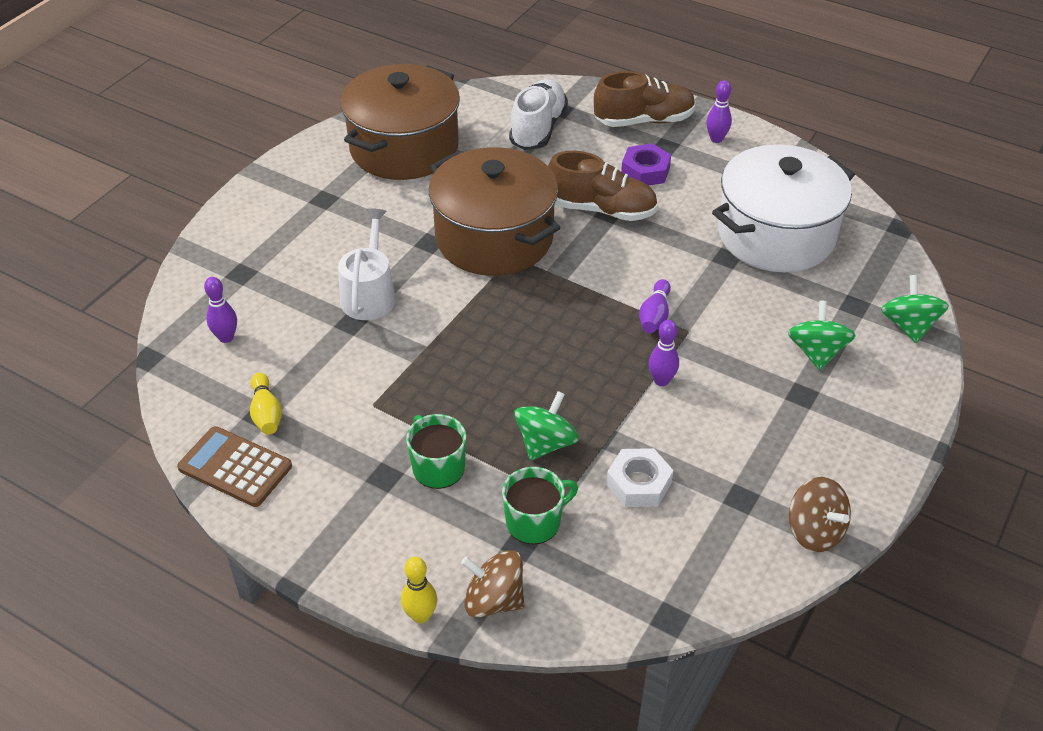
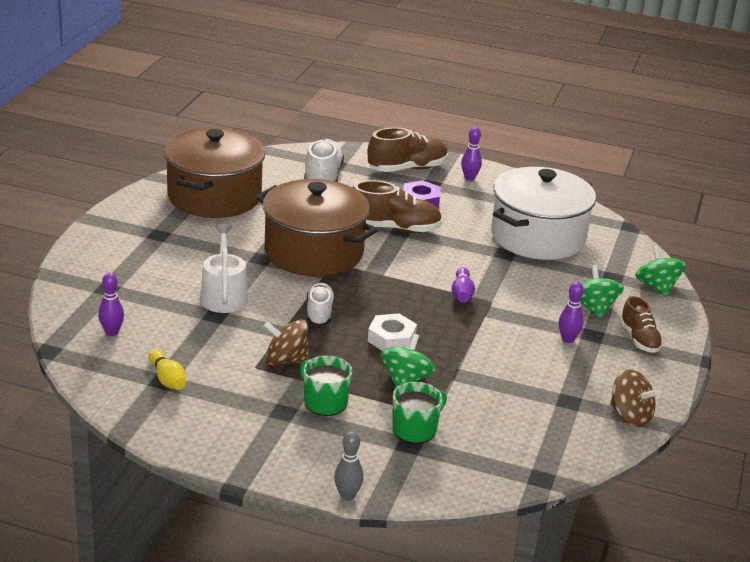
camera: 15 degrees left, 15 degrees down
brown calculator [177,426,292,507] -> none
yellow bowling pin [401,557,437,624] -> grey bowling pin [334,431,364,501]
brown spinning top [461,550,525,618] -> brown spinning top moved to [264,320,310,365]
white nut [606,448,673,507] -> white nut moved to [368,313,417,351]
purple bowling pin [648,320,679,386] -> purple bowling pin moved to [559,282,584,343]
none -> white shoe [307,283,335,326]
none -> brown shoe [620,296,663,353]

